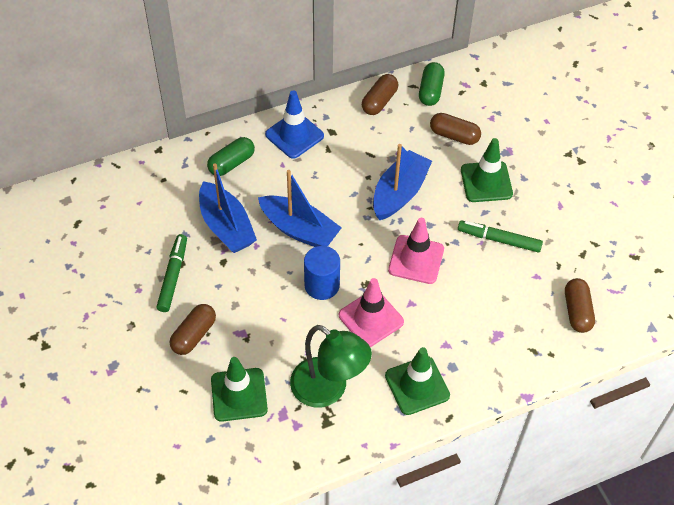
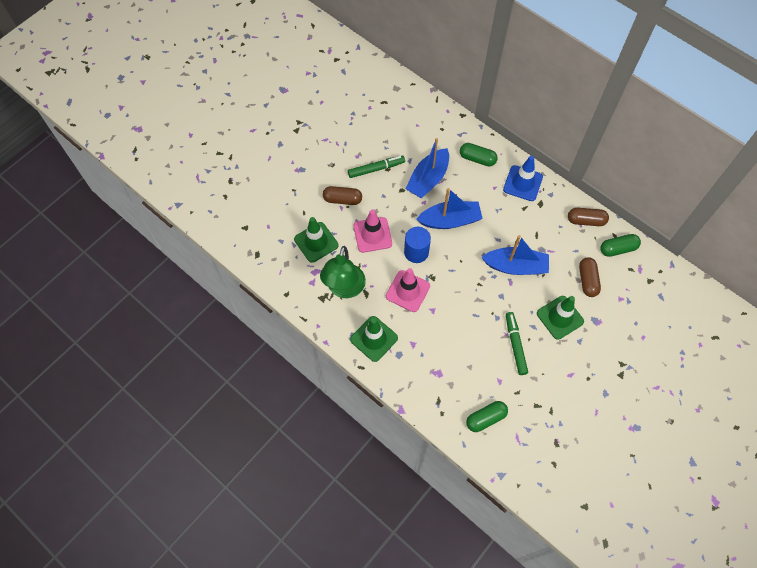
camera: 65 degrees right, 10 degrees up
blue boat [258,170,342,247] -> blue boat turned 105 degrees counterclockwise [416,188,483,229]
pink traffic cone [388,218,444,284] -> pink traffic cone moved to [354,209,392,253]
brown capsule [565,278,595,333] -> green capsule [466,401,508,432]

